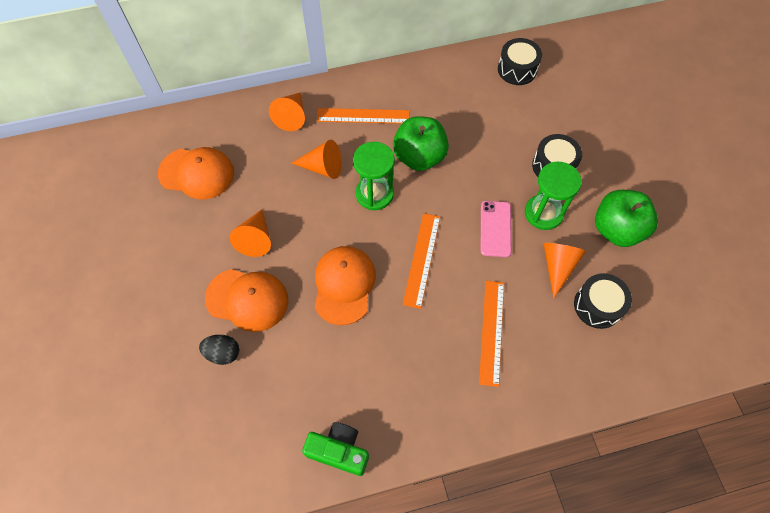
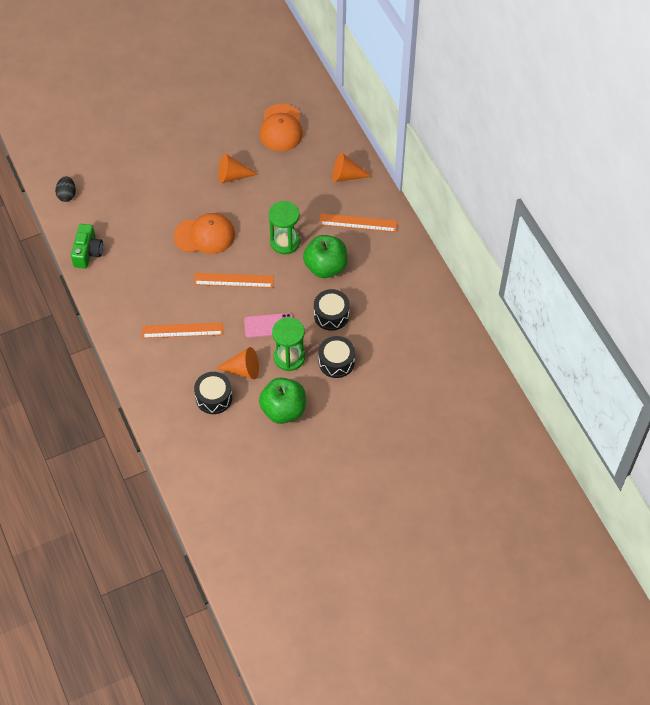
camera: 80 degrees right, 5 degrees down
black egg [199,335,239,365] -> black egg moved to [55,176,76,202]
orange cap [205,269,288,332] -> none
orange cone [291,140,342,179] -> none
orange ruler [317,108,409,124] -> orange ruler turned 75 degrees counterclockwise [319,214,397,232]
black drum [498,38,542,85] -> black drum moved to [314,289,350,331]

